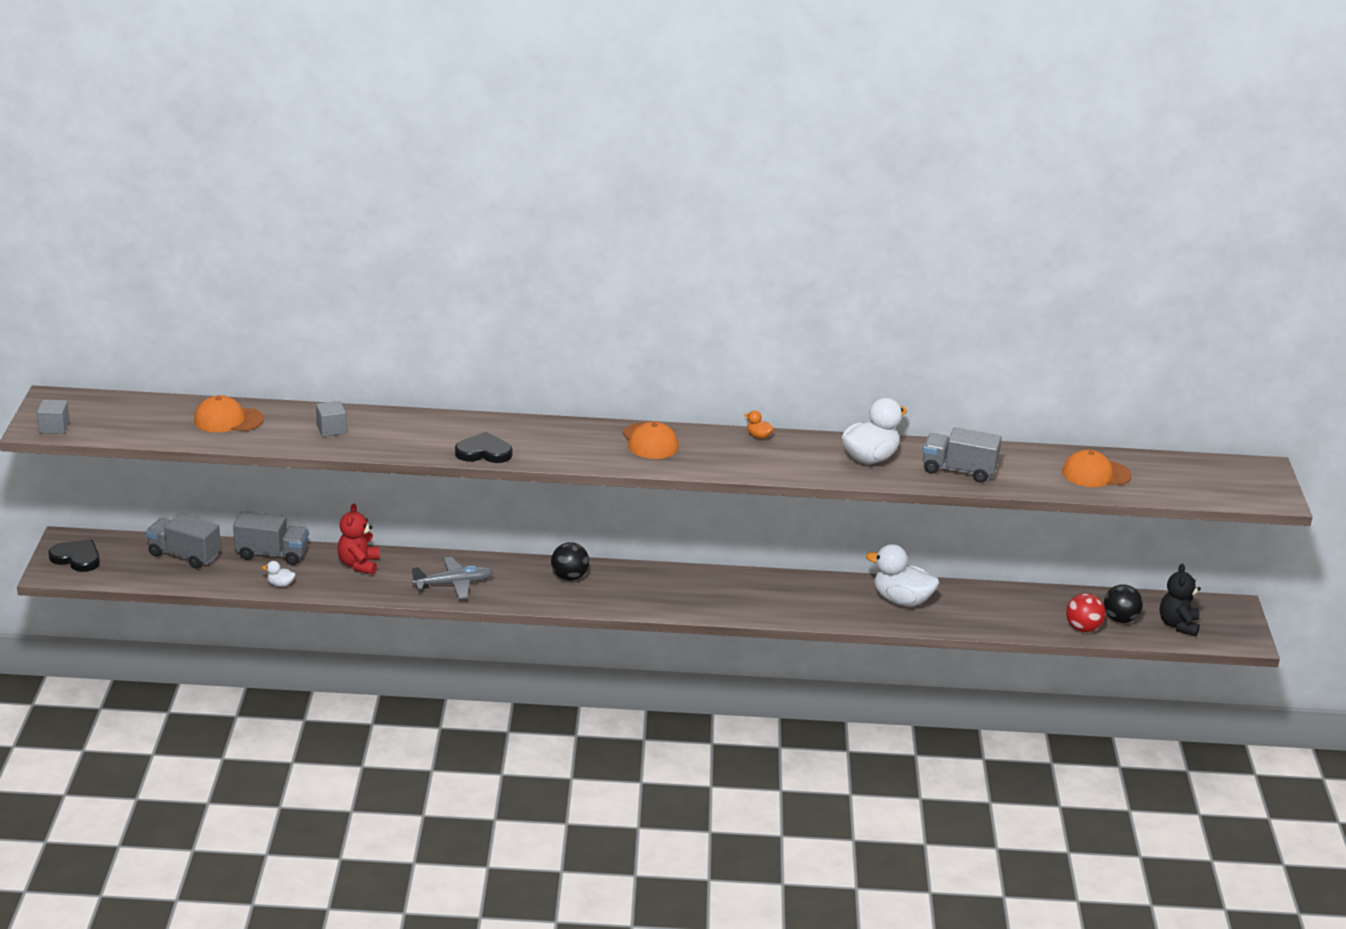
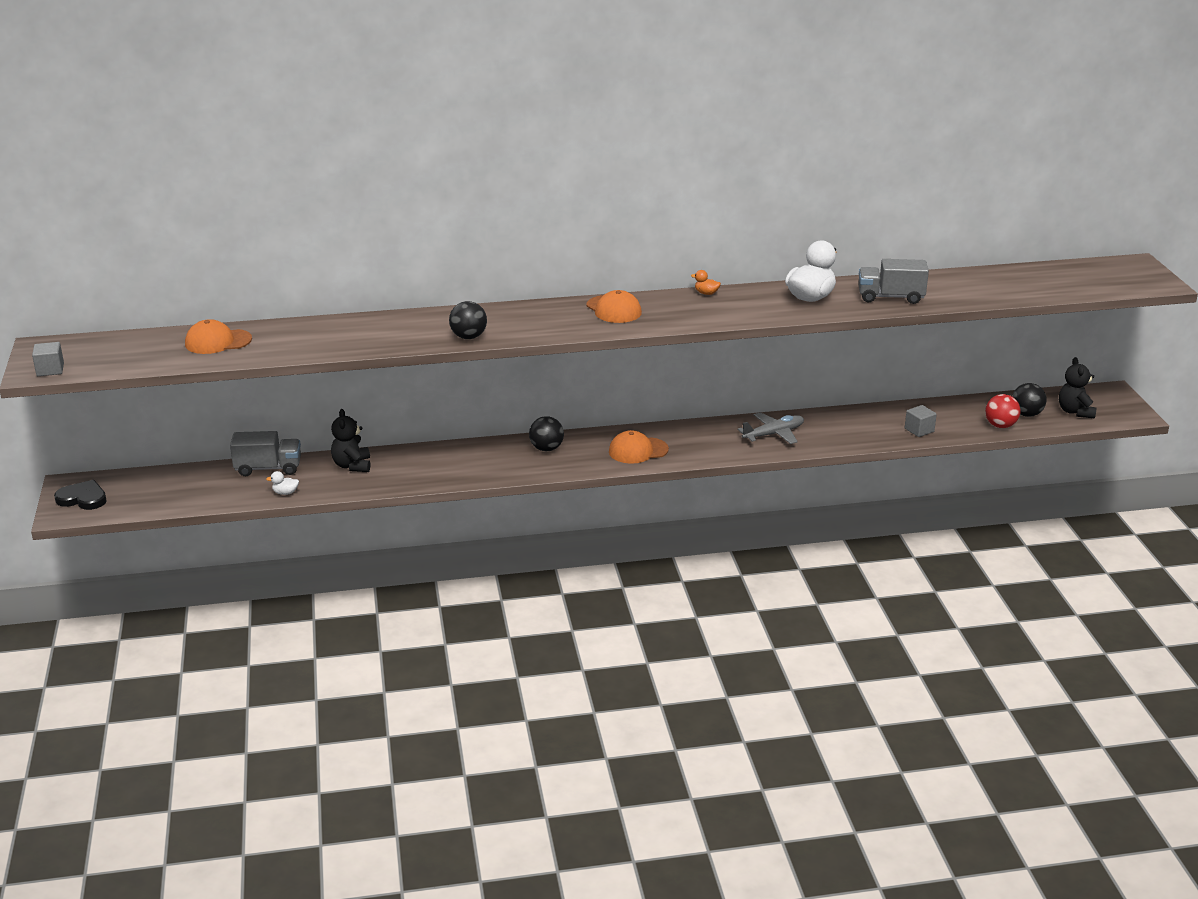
camera: 10 degrees left, 0 degrees up
grey truck [146,514,221,569] -> none
grey cube [316,401,347,437] -> grey cube moved to [905,405,937,437]
red teddy bear [337,504,380,575] -> black teddy bear [331,409,370,472]
grey plane [412,557,493,599] -> grey plane moved to [738,412,804,444]
black heart [455,432,512,463] -> black ball [449,301,487,339]
white duck [866,544,939,606] -> none
orange cap [1062,449,1132,487] -> orange cap moved to [609,430,669,464]

